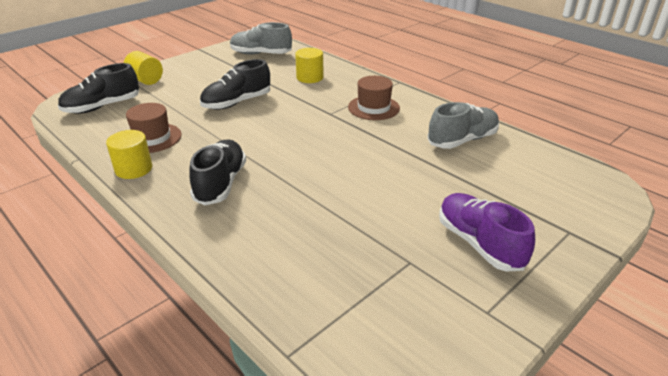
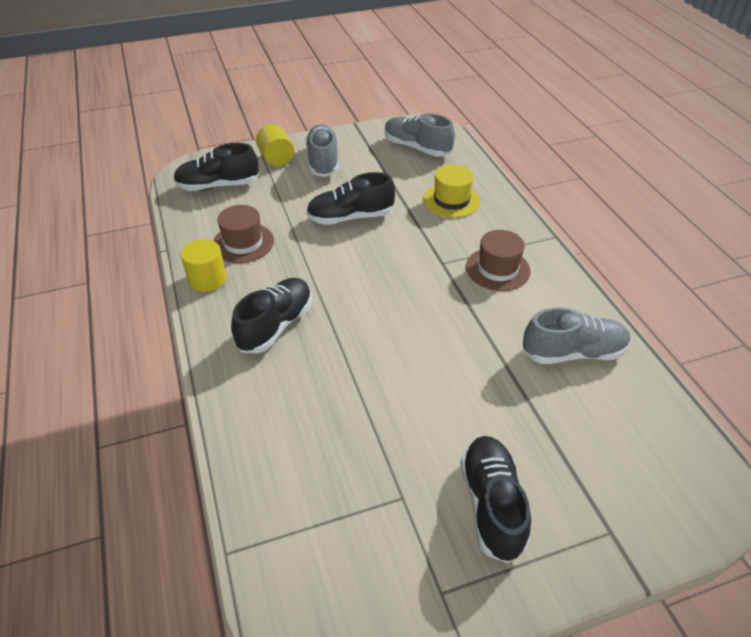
camera: 25 degrees right, 10 degrees up
yellow cylinder [295,48,323,83] -> yellow hat [423,164,481,218]
purple shoe [439,193,535,271] -> black shoe [460,436,531,563]
none -> grey shoe [305,124,339,177]

